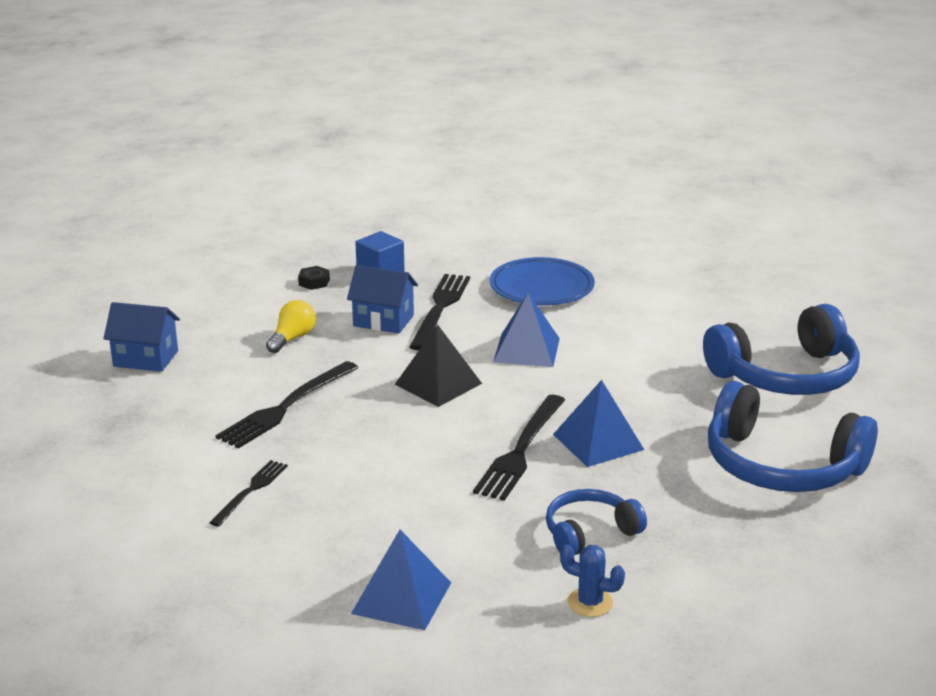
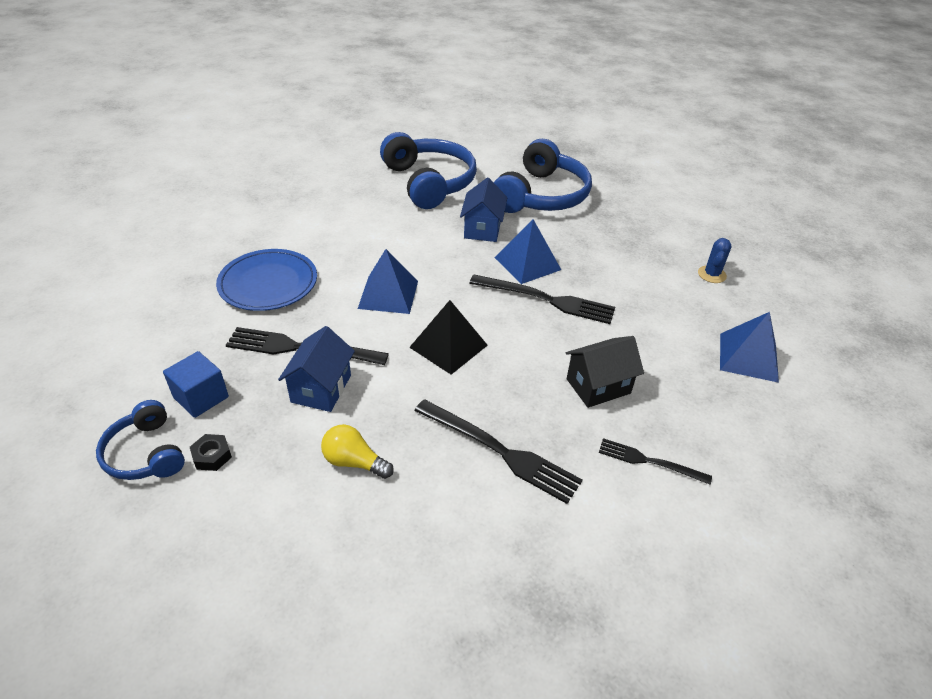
camera: 95 degrees left, 15 degrees up
blue house [103,302,180,372] -> blue house moved to [460,178,507,242]
blue headphones [546,489,647,555] -> blue headphones moved to [96,400,185,480]
none -> black house [566,336,644,408]

